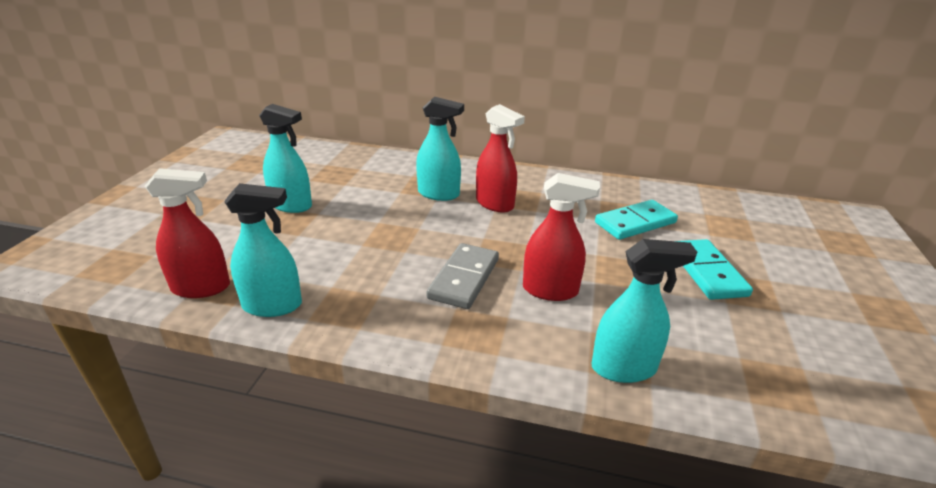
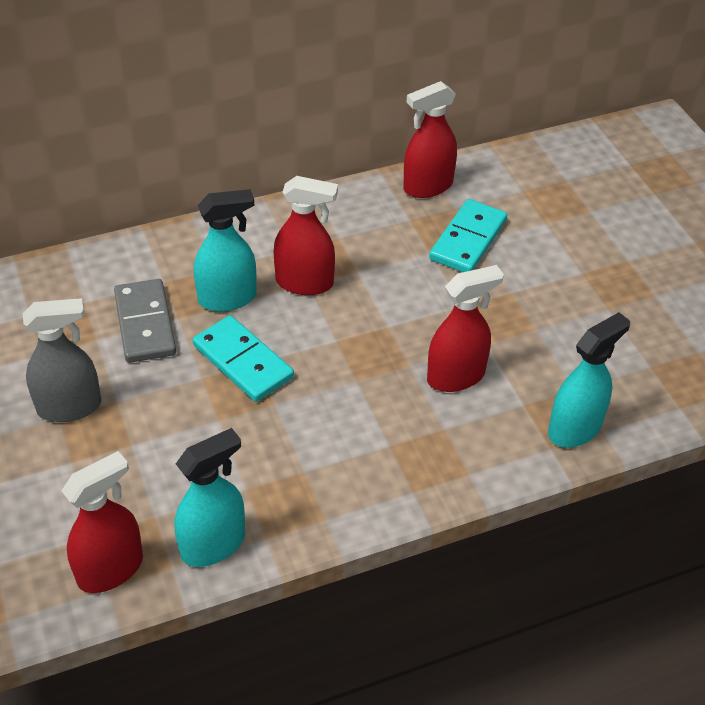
camera: 35 degrees left, 15 degrees up
turquoise spray bottle [259,104,312,213] -> grey spray bottle [23,298,101,422]
grey domino [427,243,499,309] -> grey domino moved to [114,279,176,363]
turquoise domino [676,239,753,300] -> turquoise domino moved to [193,315,294,402]
none -> red spray bottle [403,81,457,198]

